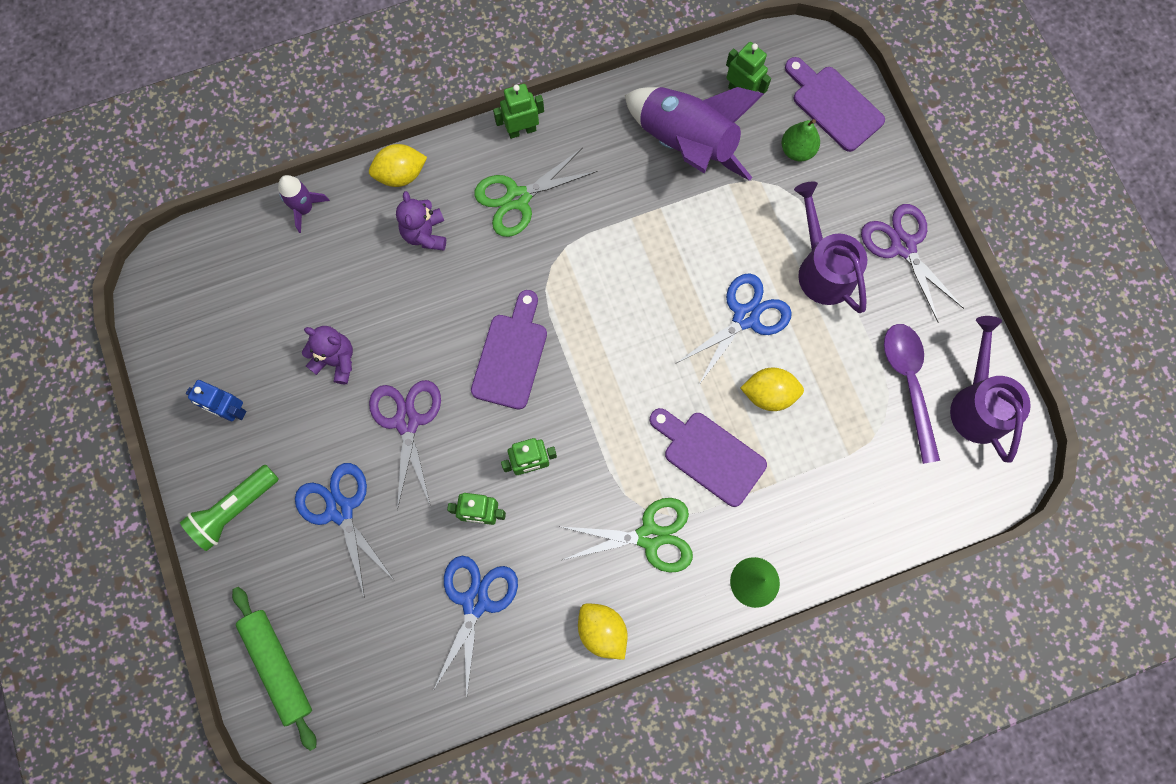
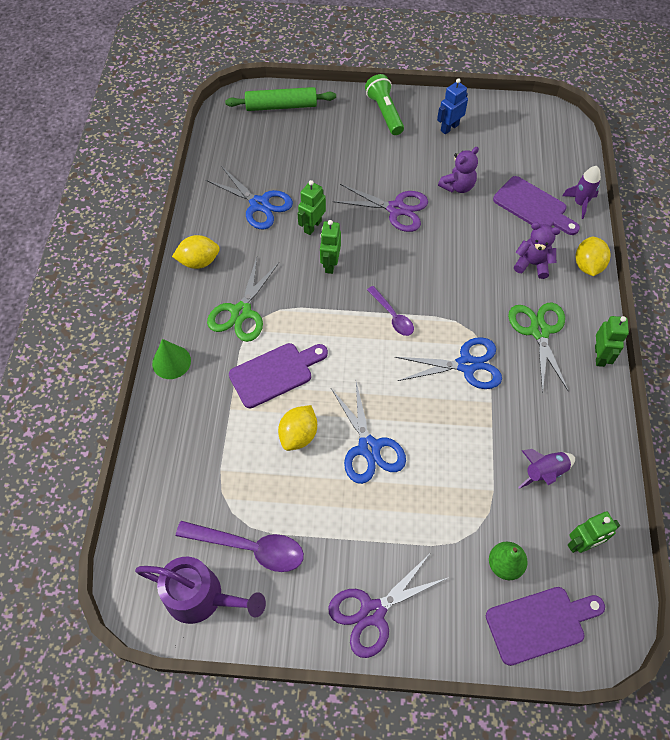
camera: 115 degrees right, 15 degrees down
blue scissors [295,463,395,598] -> blue scissors moved to [395,337,502,389]
purple cutting board [471,290,547,410] -> purple cutting board moved to [493,176,580,235]
purple rocket [625,87,764,181] -> purple rocket [518,449,575,489], size x0.48
purple watering can [794,181,867,313] -> none
purple scissors [861,204,964,323] -> purple scissors turned 150 degrees clockwise [328,555,449,658]
none -> purple spoon [367,286,414,336]

